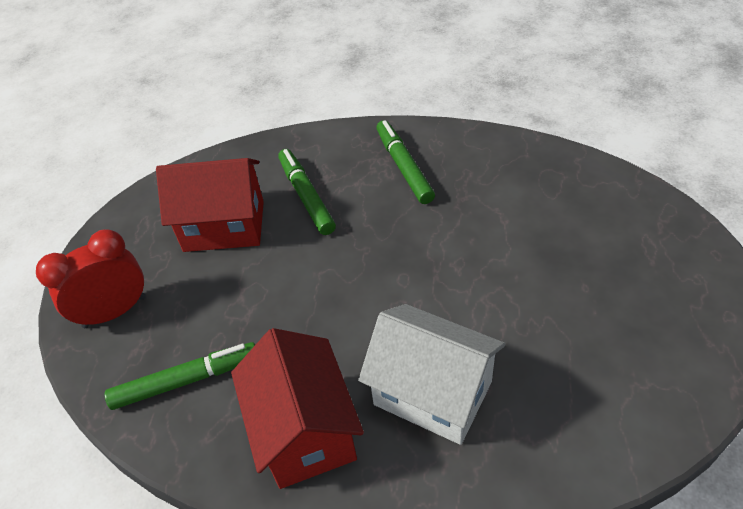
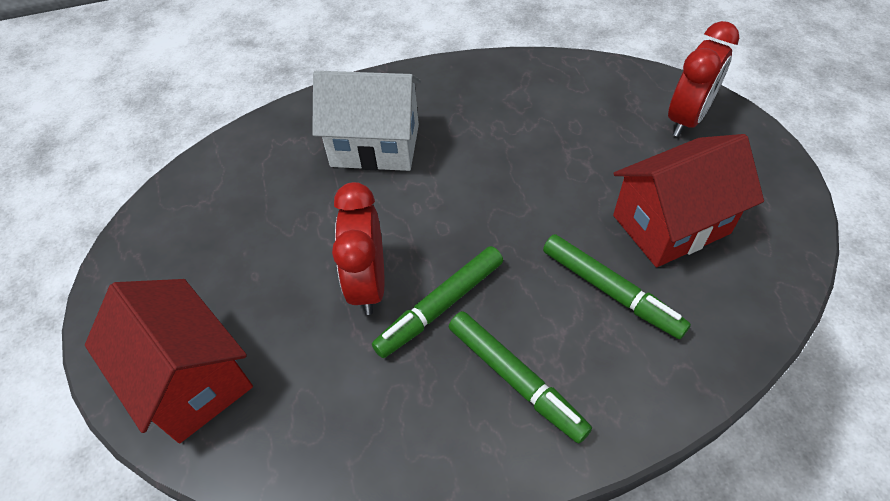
camera: 155 degrees right, 5 degrees up
green marker [105,342,255,410] -> green marker moved to [372,246,503,358]
red house [231,328,364,489] -> red house moved to [85,279,253,443]
none -> red clock [332,182,384,315]

